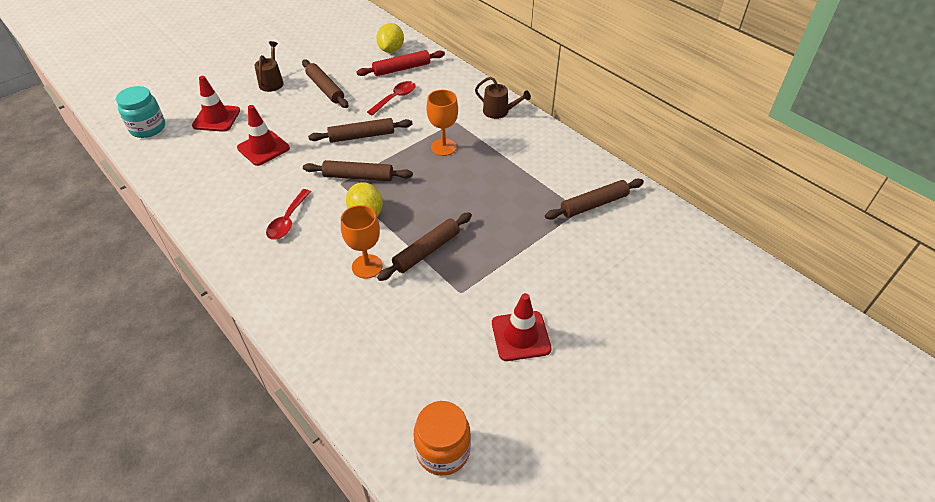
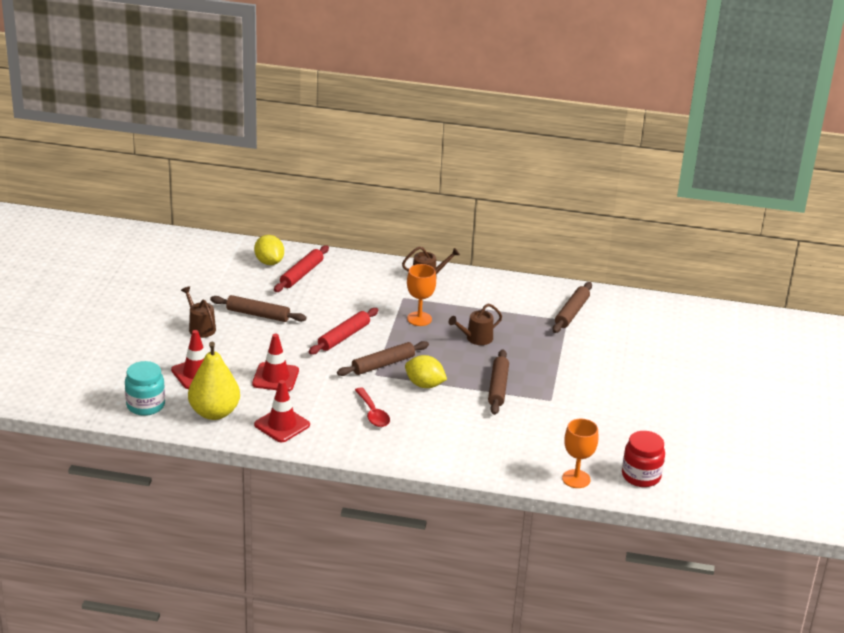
camera: 40 degrees left, 15 degrees down
brown rolling pin [308,118,413,143] -> red rolling pin [309,308,378,355]
orange goblet [341,205,383,279] -> orange goblet moved to [562,419,598,488]
red spoon [367,81,416,116] -> none
orange jar [414,401,471,476] -> red jar [622,431,665,487]
red traffic cone [492,293,552,361] -> red traffic cone moved to [254,380,310,442]
none -> yellow pear [188,342,240,420]
none -> brown watering can [449,303,502,345]

